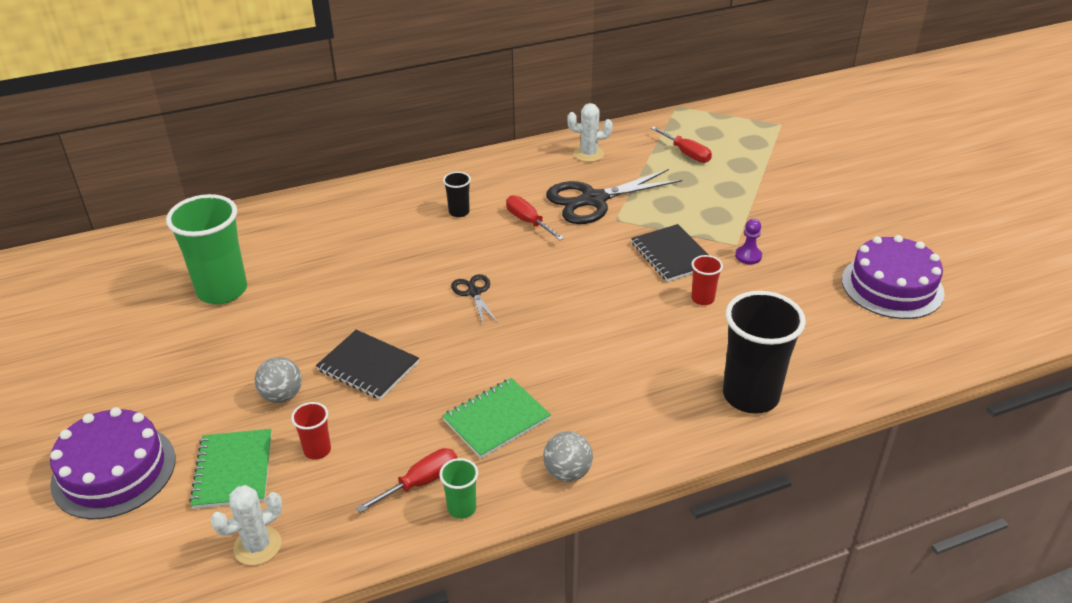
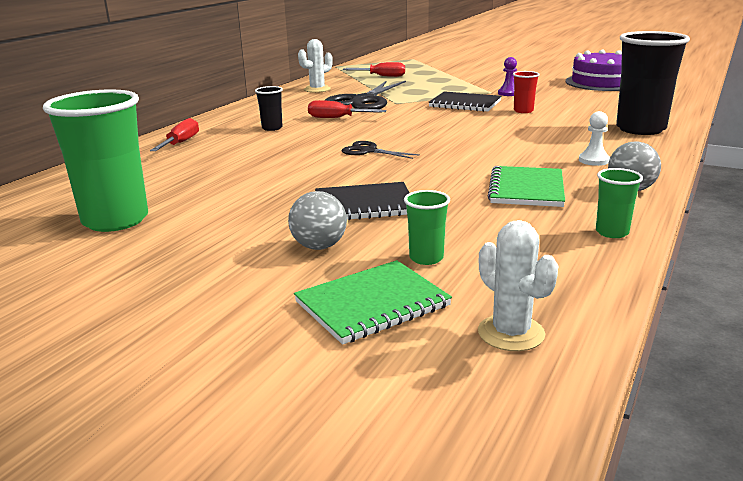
camera: 40 degrees left, 15 degrees down
purple cake [50,407,176,519] -> none
green notebook [189,429,272,509] -> green notebook turned 75 degrees counterclockwise [294,260,452,345]
white cactus [211,485,282,565] -> white cactus turned 45 degrees counterclockwise [478,220,558,351]
red cup [291,402,331,460] -> green cup [404,190,450,265]
red screwdriver [356,448,457,513] -> red screwdriver moved to [150,118,199,151]
none -> white pawn [579,111,610,166]

